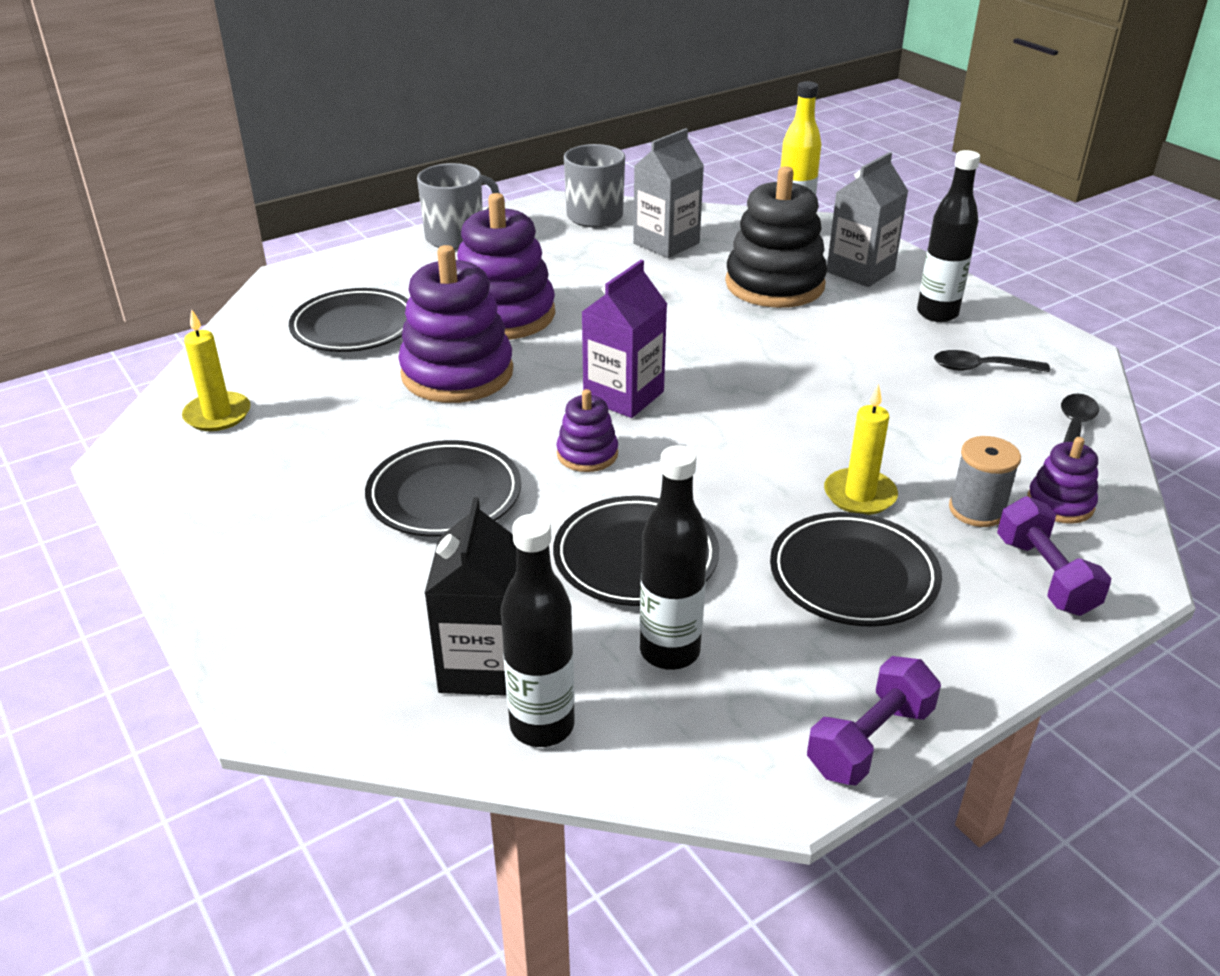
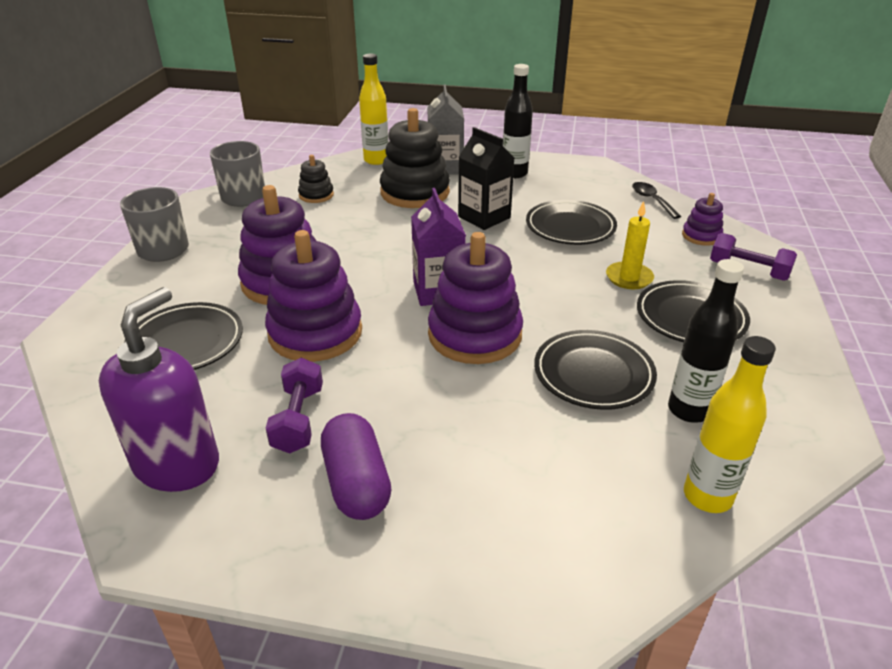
camera: 45 degrees left, 0 degrees up
yellow candle [182,309,251,431] -> purple soap dispenser [99,287,219,492]
black plate [365,440,521,537] -> black plate moved to [526,200,617,245]
black carton [424,497,517,696] -> black carton moved to [458,127,515,230]
black bottle [501,514,575,747] -> yellow bottle [684,336,776,513]
purple stacking toy [556,389,618,472] -> purple stacking toy [428,232,523,364], size x2.01
grey carton [633,128,704,258] -> black stacking toy [298,155,334,203]
purple dumbbell [807,656,941,785] -> purple dumbbell moved to [266,358,323,454]
black spoon [934,350,1050,372] -> none
grey spool [949,436,1021,527] -> none
none -> purple capsule [321,413,391,520]

